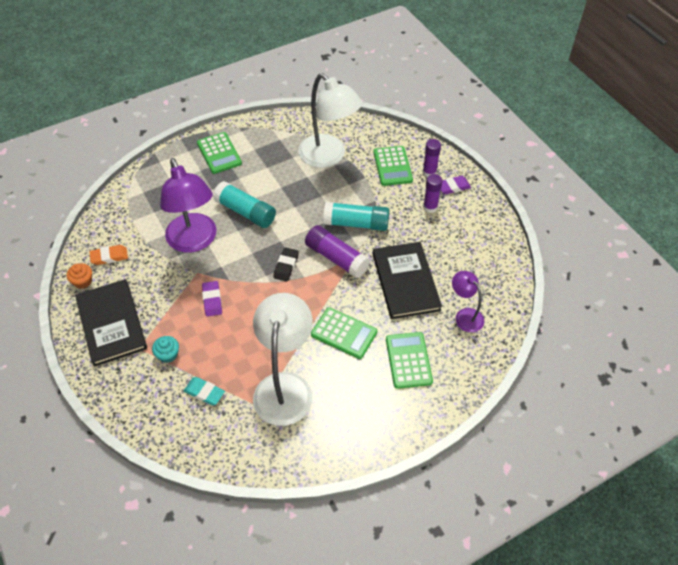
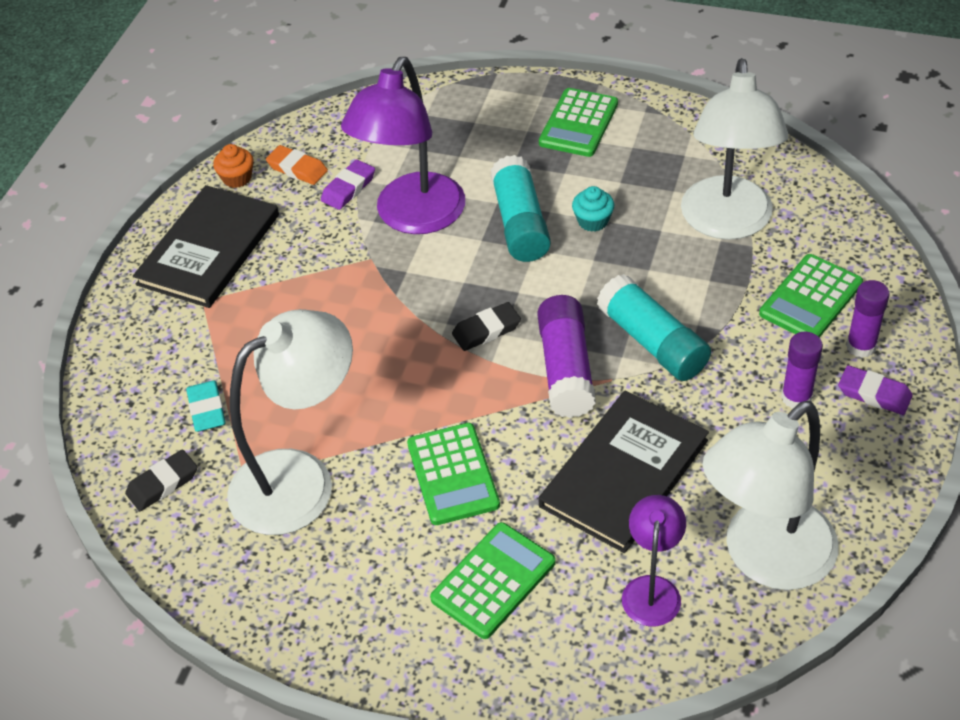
camera: 50 degrees right, 5 degrees down
turquoise cupcake [152,336,179,363] -> turquoise cupcake moved to [572,186,614,232]
purple eraser [202,281,222,317] -> purple eraser moved to [321,159,375,210]
none -> black eraser [125,449,197,511]
none -> white lamp [703,401,839,590]

